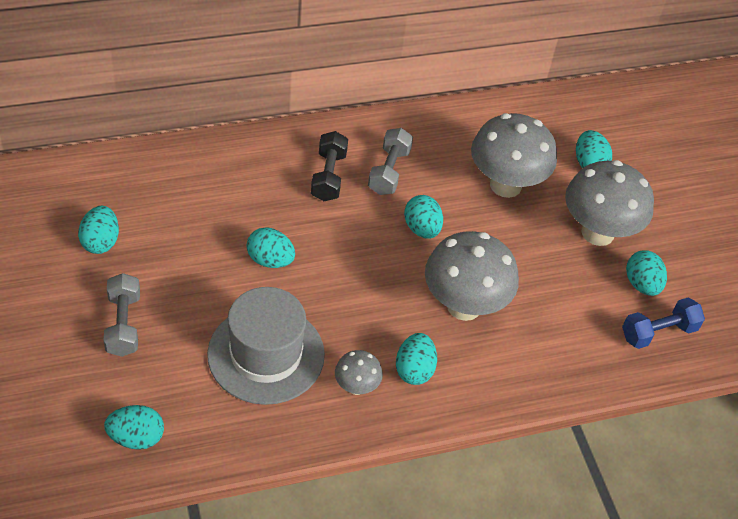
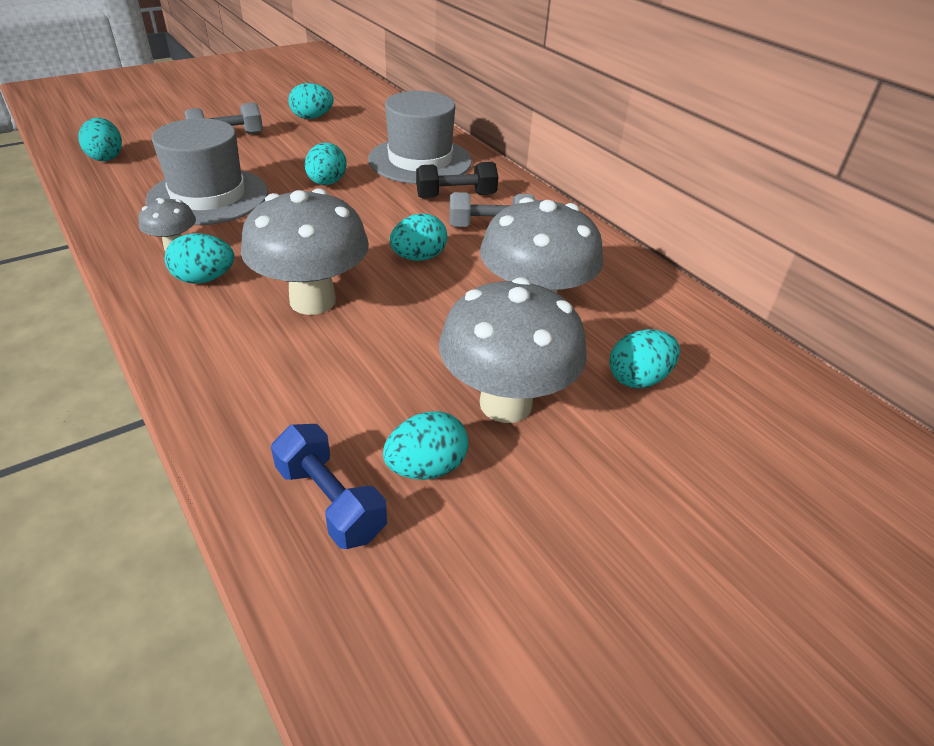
camera: 75 degrees right, 10 degrees down
none -> grey hat [368,91,472,184]

